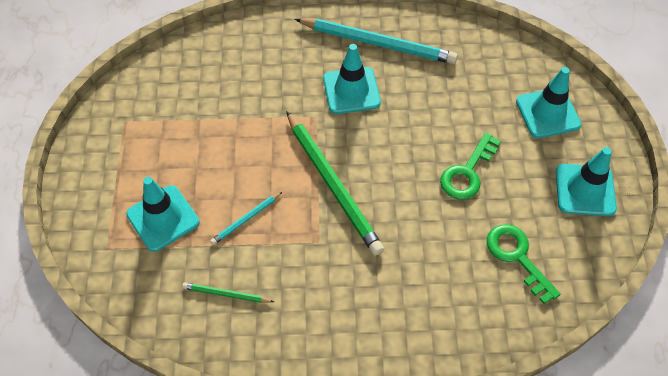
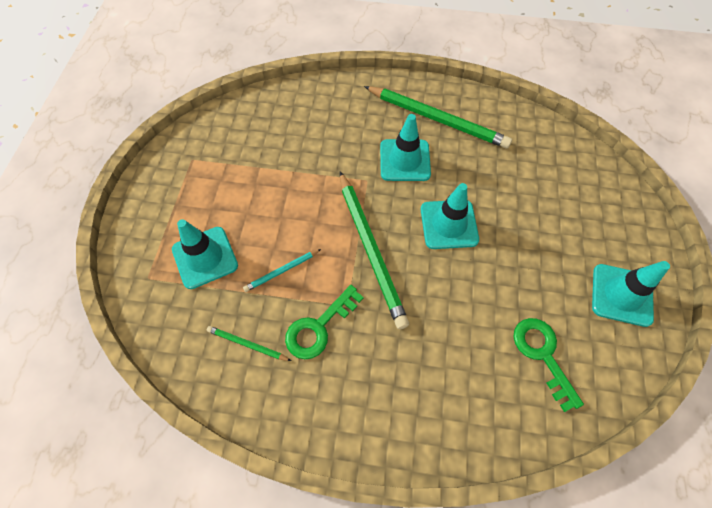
camera: 10 degrees right, 5 degrees up
turquoise pencil [295,18,458,64] -> green pencil [364,86,512,148]
green key [440,133,501,200] -> green key moved to [285,285,364,359]
turquoise traffic cone [516,67,581,138] -> turquoise traffic cone moved to [421,183,479,249]

